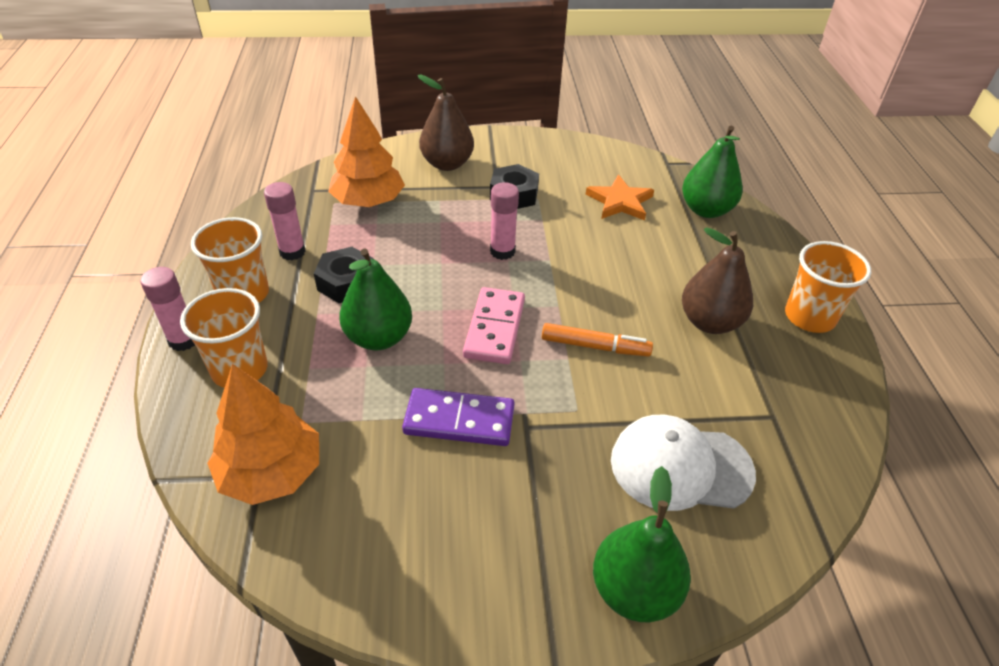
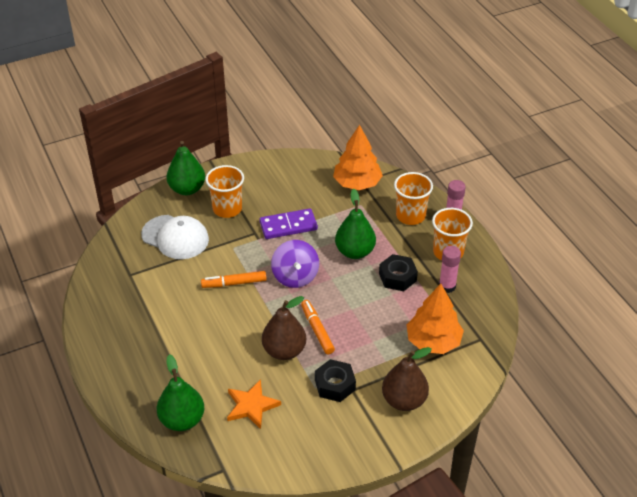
camera: 160 degrees right, 0 degrees up
pink domino [463,287,525,364] -> purple spinning top [271,240,319,288]
pink glue stick [490,182,519,260] -> orange marker [301,300,335,354]
white cap [611,415,756,511] -> white cap turned 45 degrees clockwise [141,215,209,259]
brown pear [682,227,753,334] -> brown pear moved to [262,296,306,360]
orange cup [785,241,871,333] -> orange cup moved to [205,165,244,218]

